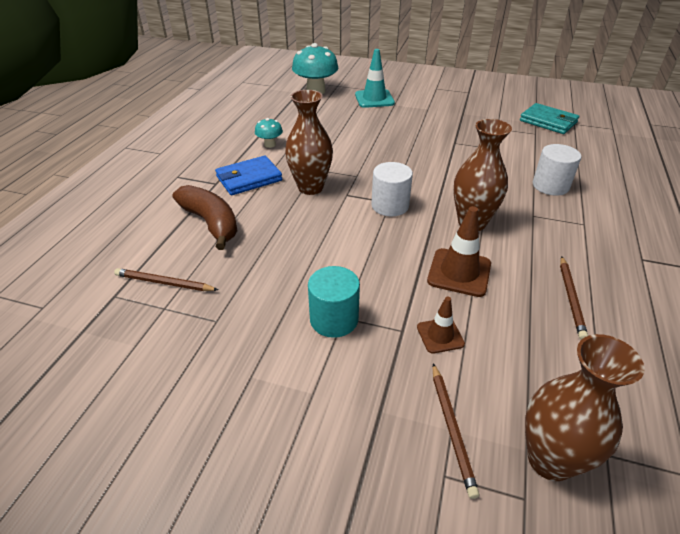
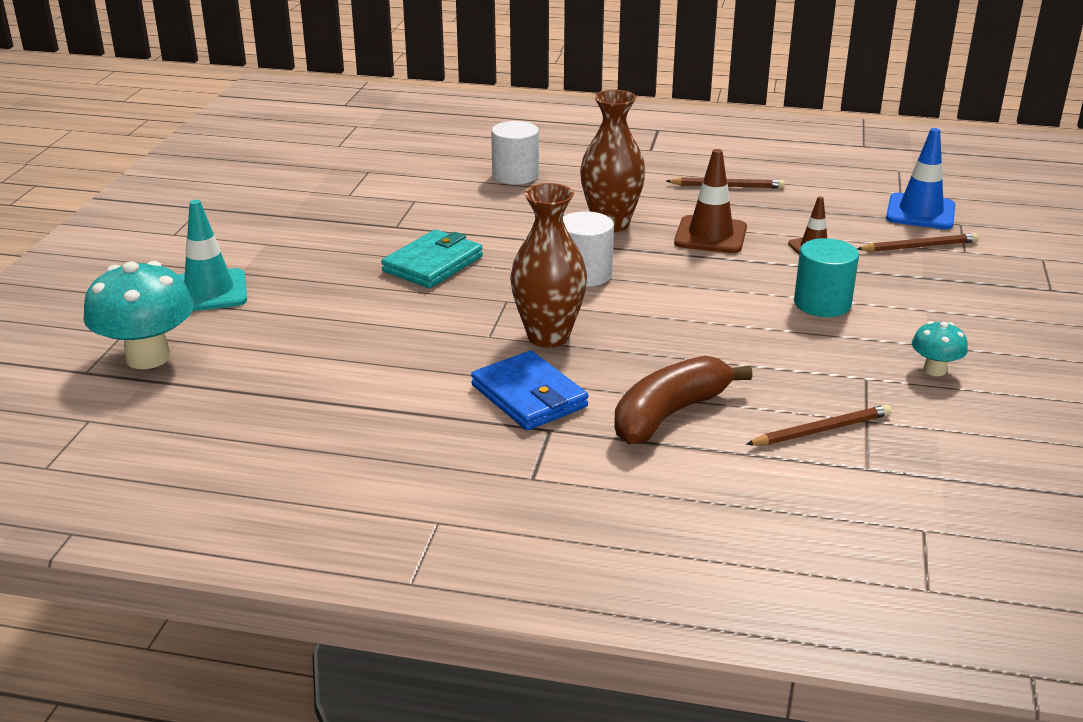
camera: 95 degrees left, 10 degrees down
brown pencil [114,268,218,291] -> brown pencil turned 120 degrees counterclockwise [746,404,891,445]
turquoise mushroom [255,118,283,148] -> turquoise mushroom moved to [912,321,968,376]
turquoise wallet [520,103,579,134] -> turquoise wallet moved to [381,229,483,288]
brown vase [525,334,645,481] -> blue traffic cone [886,128,955,229]

